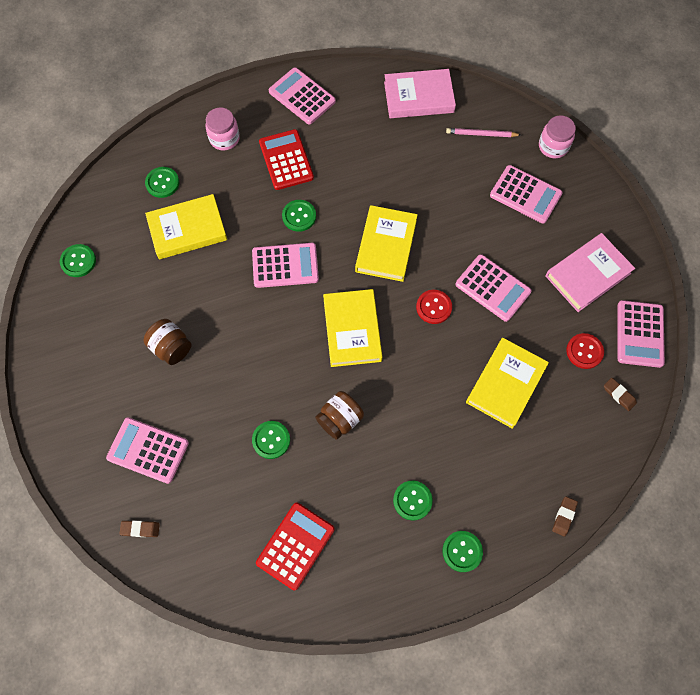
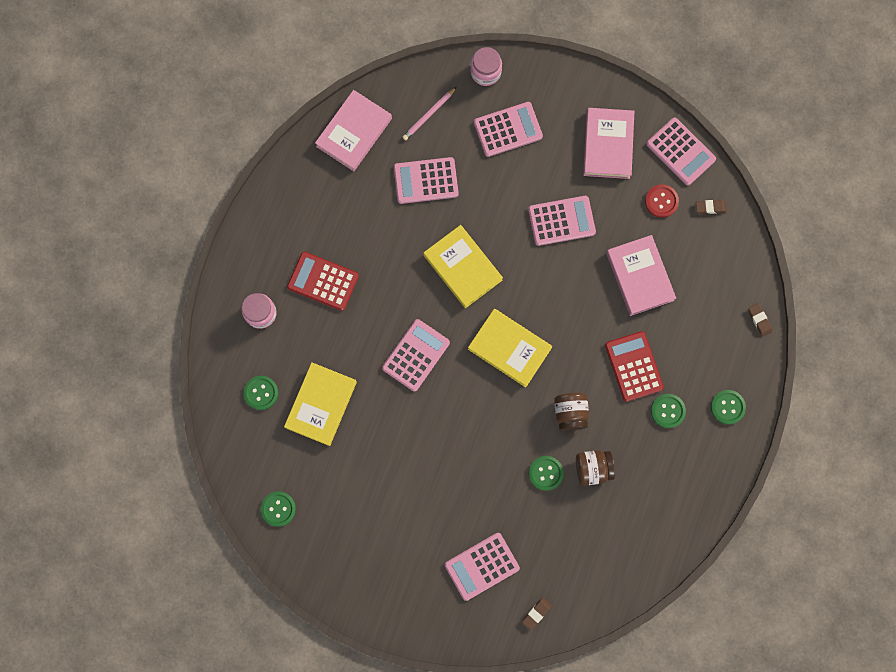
camera: 50 degrees left, 10 degrees up
brown jar [144,319,191,365] -> brown jar moved to [576,450,615,486]
red calculator [256,503,335,591] -> red calculator moved to [605,331,664,402]
pink calculator [269,68,336,125] -> pink calculator moved to [394,157,459,204]
green button [282,200,316,232] -> none
red button [416,290,452,324] -> none
yellow book [466,338,549,429] -> pink book [606,235,676,316]

